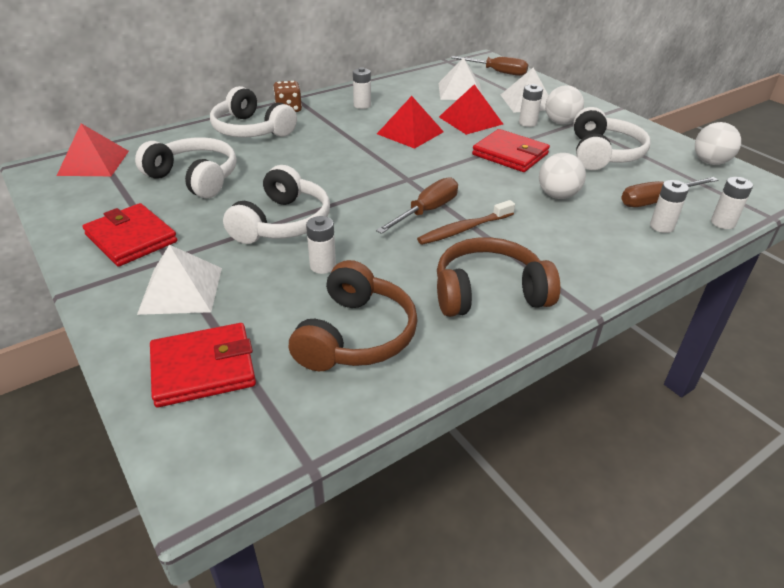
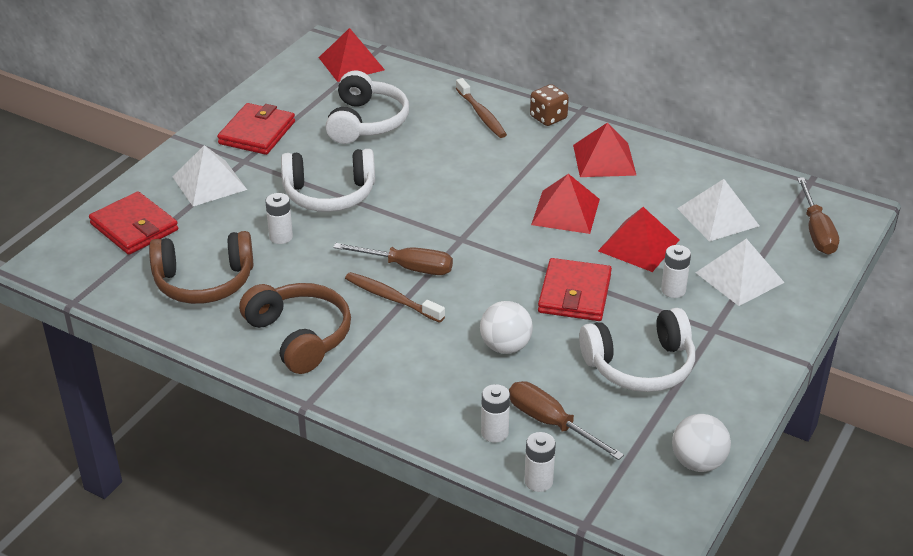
camera: 65 degrees right, 0 degrees up
white headphones [210,86,297,138] -> brown toothbrush [456,78,507,138]
white battery [353,67,371,109] -> red pyramid [573,122,637,177]
white ball [545,85,584,124] -> none

